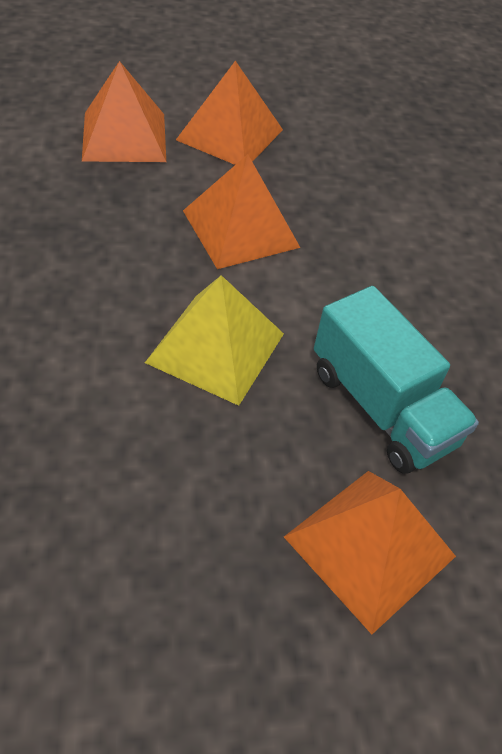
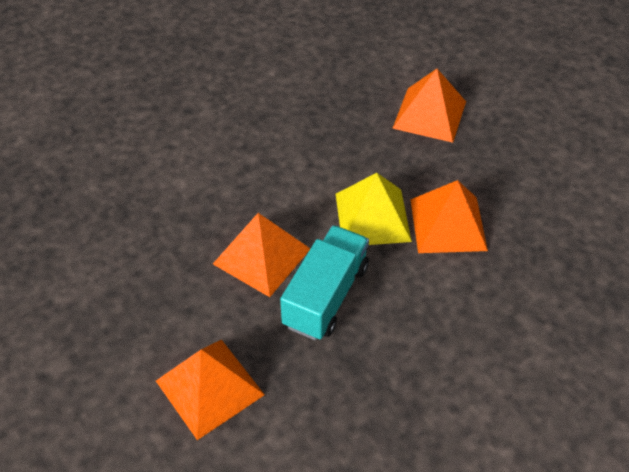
camera: 115 degrees left, 0 degrees up
orange pyramid [176,61,283,165] -> orange pyramid moved to [411,180,488,253]
turquoise truck [314,286,479,474] -> turquoise truck moved to [280,225,369,340]

